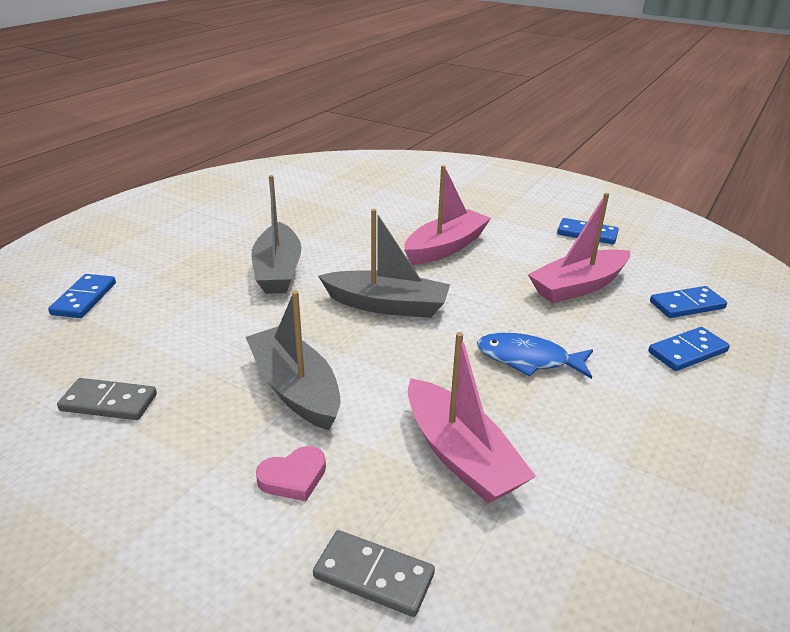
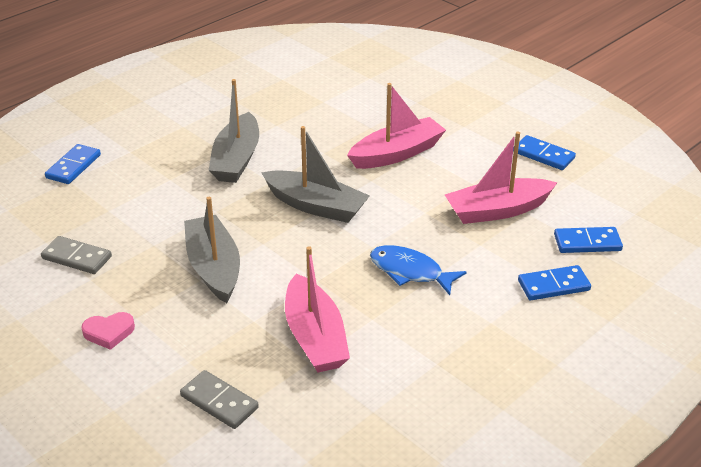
camera: 15 degrees right, 5 degrees up
pink heart [256,446,326,501] -> pink heart moved to [81,312,135,350]

